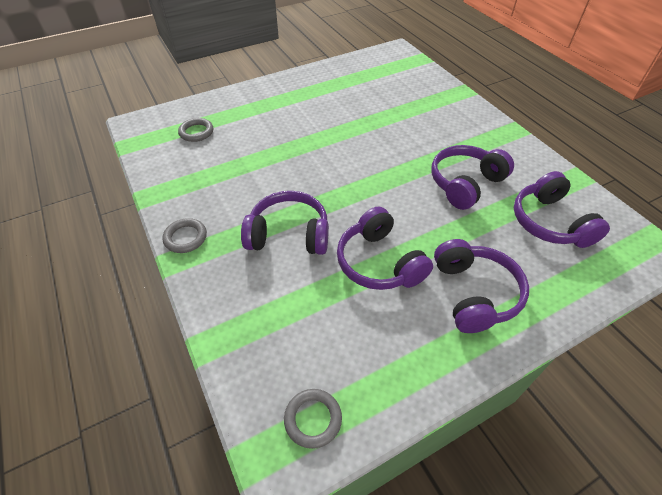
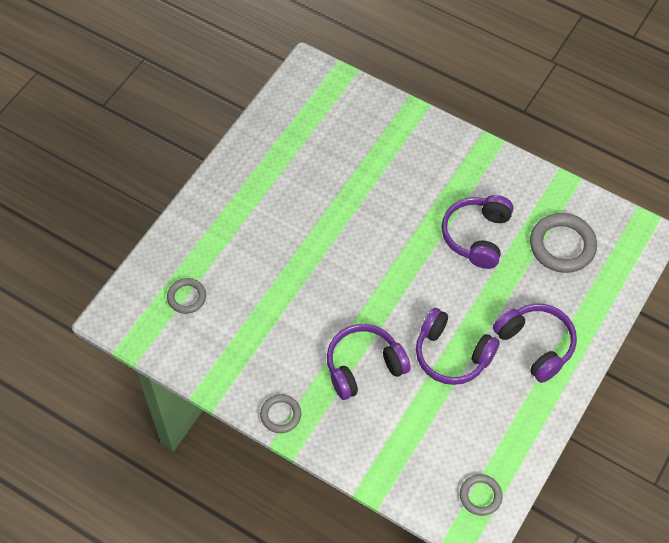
camera: 30 degrees left, 10 degrees up
purple headphones [514,171,610,248] -> grey ring [530,213,597,273]

